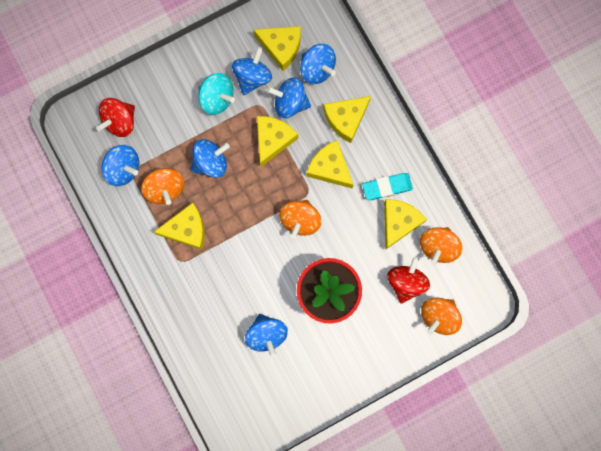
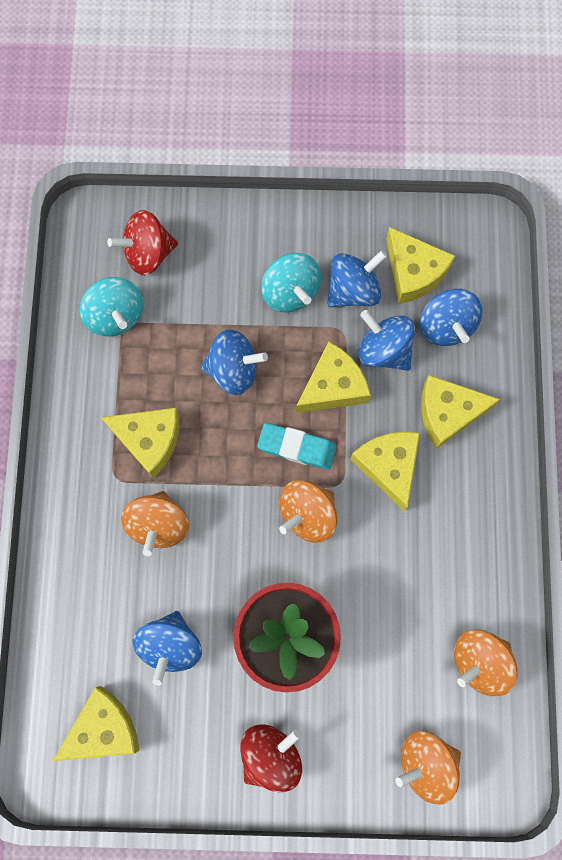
camera: 30 degrees right, 5 degrees down
blue spinning top [102,145,139,186] -> turquoise spinning top [80,277,144,336]
orange spinning top [141,168,184,205] -> orange spinning top moved to [121,491,189,556]
turquoise eraser [362,173,413,200] -> turquoise eraser moved to [257,423,337,470]
yellow cheese [384,199,427,249] -> yellow cheese moved to [53,686,139,761]
red spinning top [388,256,430,304] -> red spinning top moved to [240,725,302,792]

